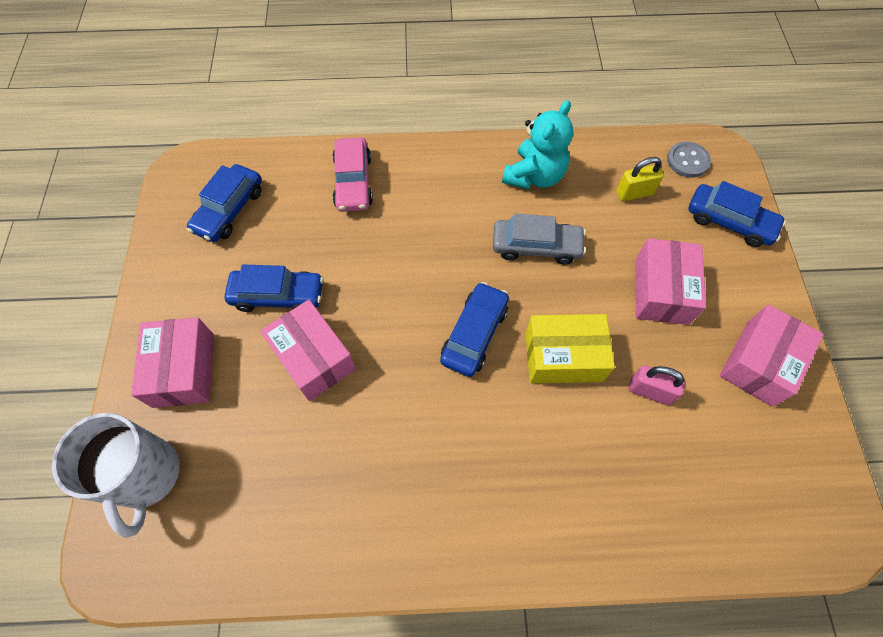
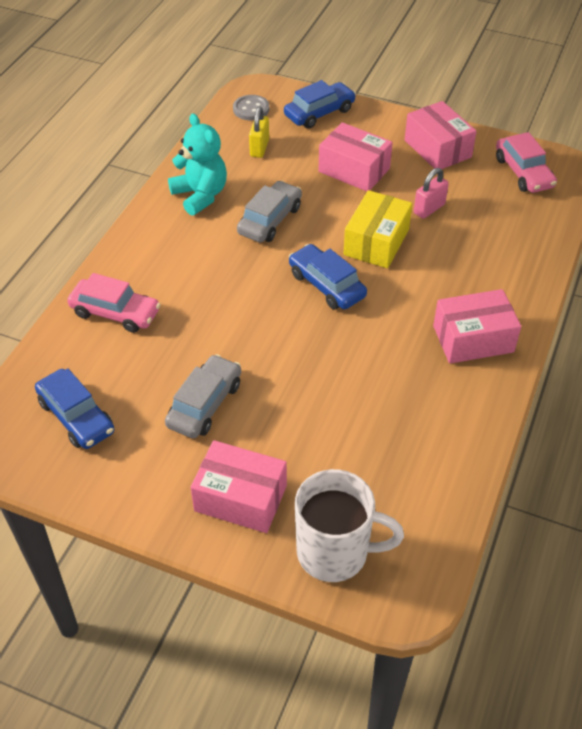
camera: 65 degrees left, 15 degrees down
blue car [224,265,324,312] -> grey car [165,354,241,438]
pink box [260,300,356,401] -> pink box moved to [433,289,521,364]
none -> pink car [496,132,557,193]

